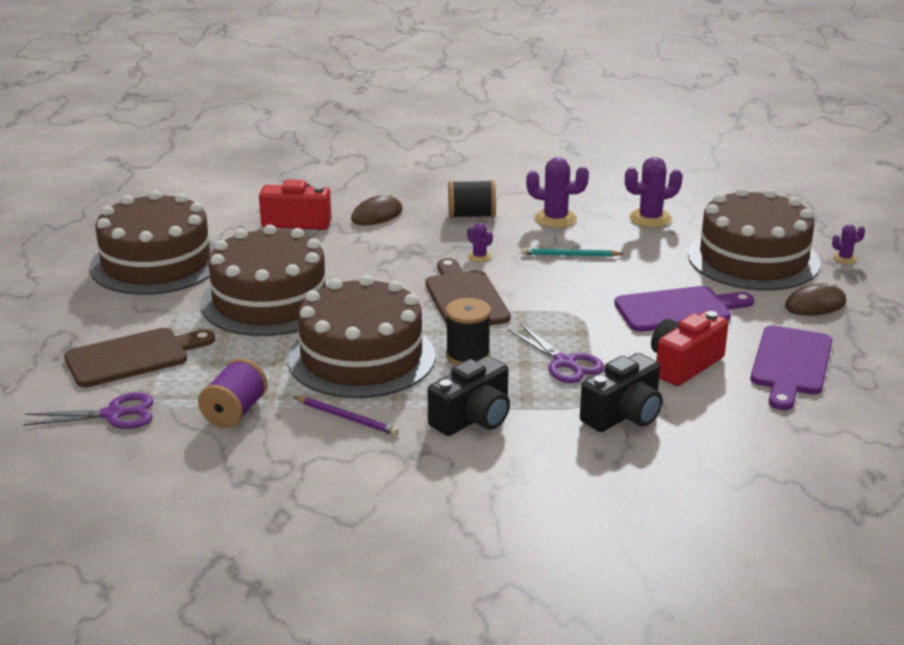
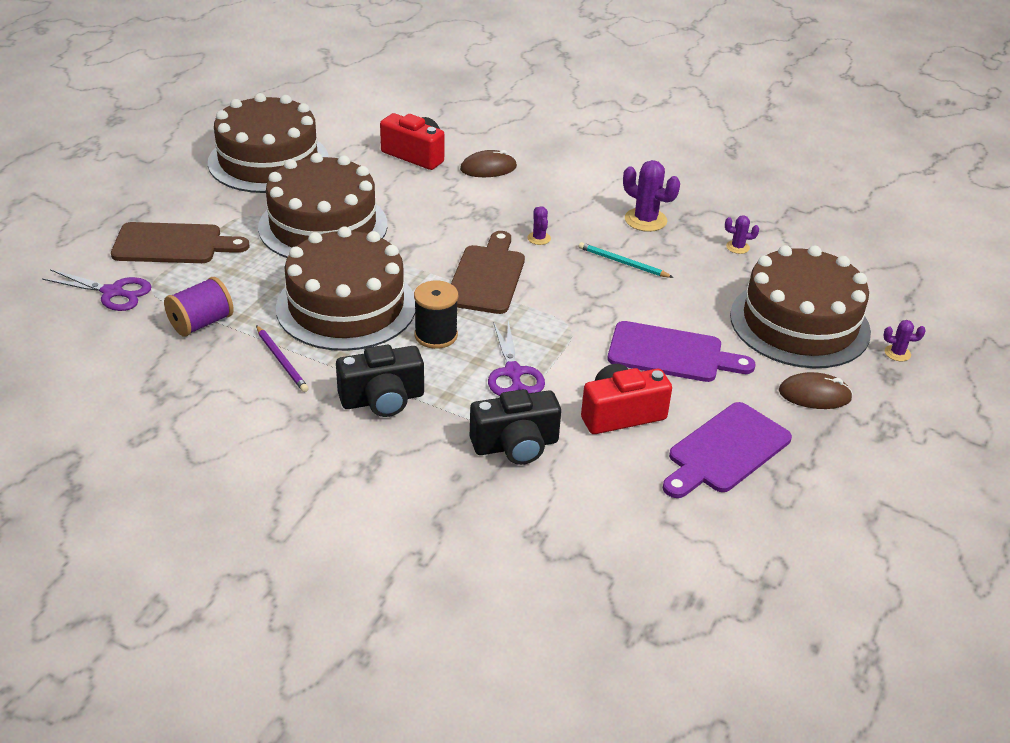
camera: 25 degrees right, 10 degrees up
black spool [448,180,496,218] -> none
purple cactus [625,157,683,227] -> purple cactus [725,215,759,254], size x0.54

